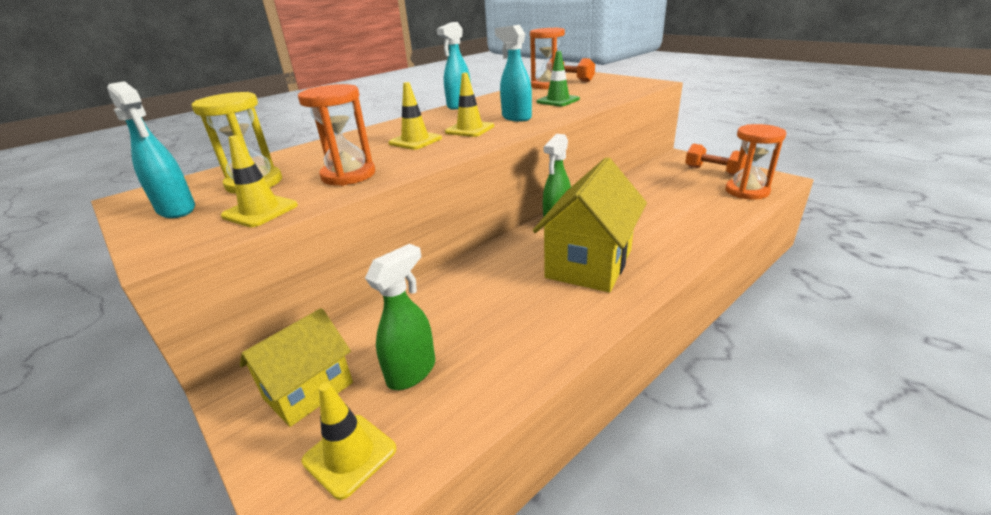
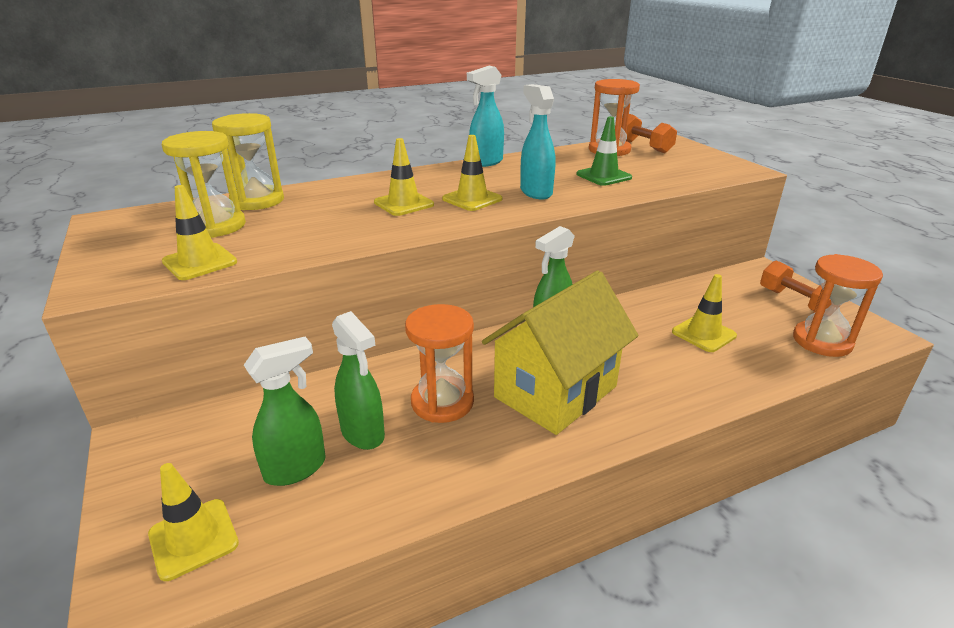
camera: 15 degrees right, 0 degrees up
turquoise spray bottle [107,81,195,218] -> none
yellow house [240,308,353,427] -> none
orange hourglass [298,84,375,186] -> orange hourglass moved to [405,304,474,423]
none -> yellow hourglass [212,113,284,210]
none -> green spray bottle [332,311,385,450]
none -> yellow traffic cone [672,274,737,352]

